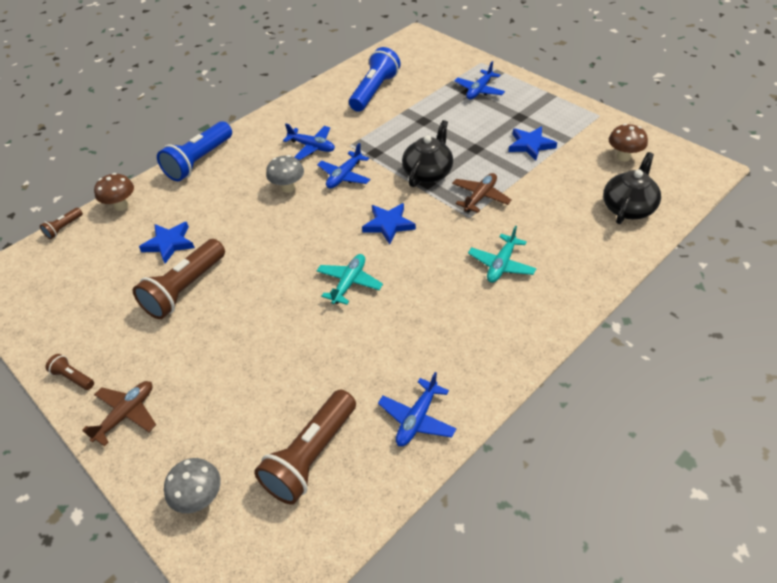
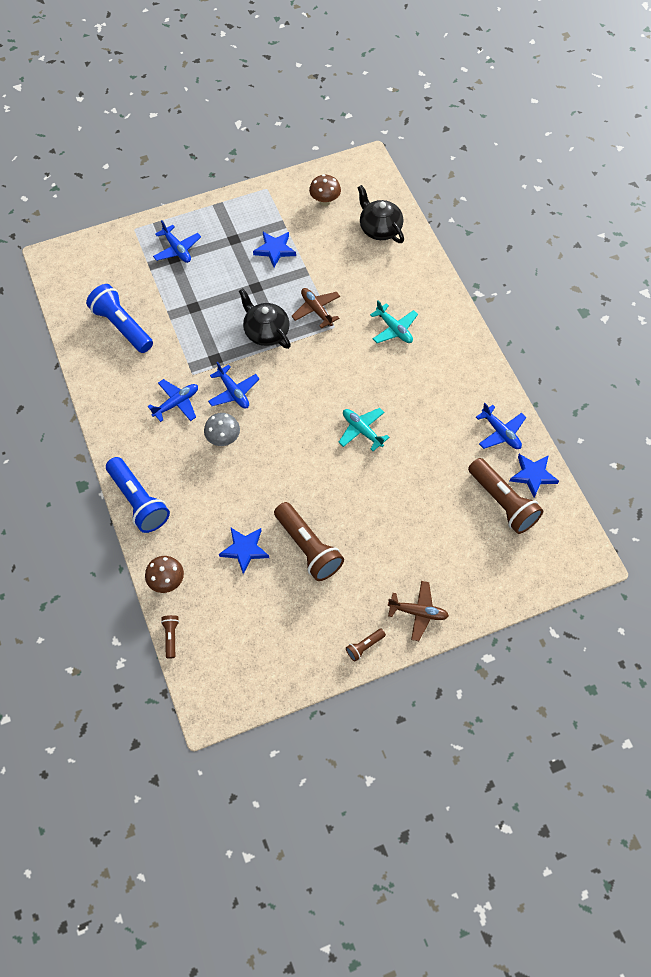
camera: 70 degrees left, 15 degrees up
brown flashlight [40,208,83,239] -> brown flashlight turned 150 degrees counterclockwise [161,615,179,659]
brown plane [82,381,156,446] -> brown plane turned 135 degrees clockwise [388,581,449,641]
grey mushroom [164,458,221,513] -> none
blue star [362,203,416,244] -> blue star moved to [510,454,559,498]

